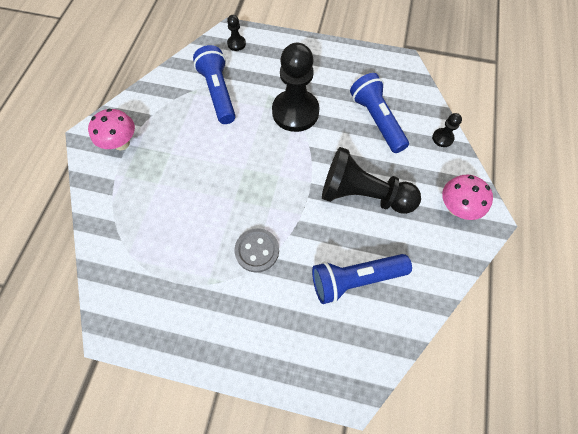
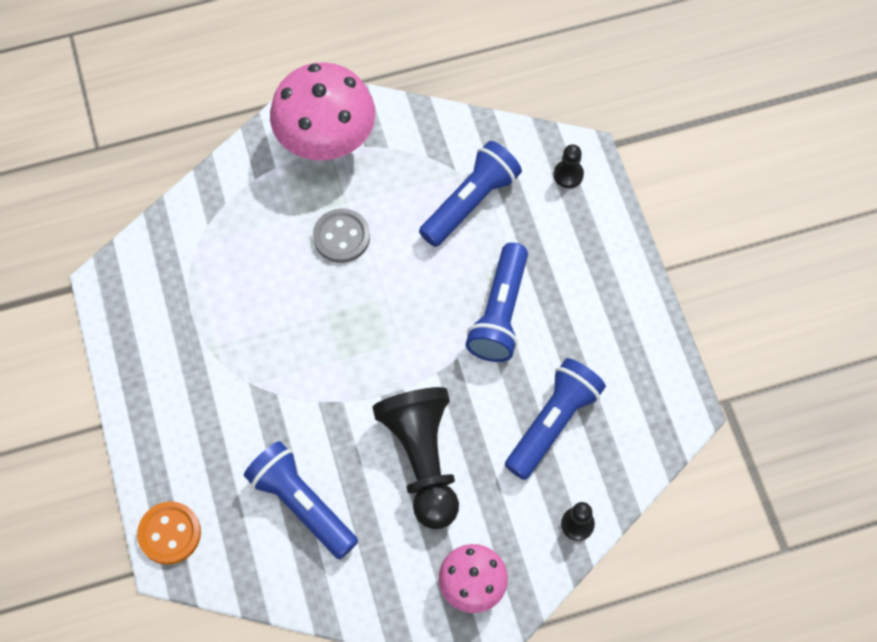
camera: 60 degrees right, 0 degrees up
pink mushroom [88,109,135,150] -> pink mushroom [270,62,375,160], size x1.72
grey button [234,228,279,272] -> grey button moved to [313,208,370,263]
black pawn [272,43,320,132] -> blue flashlight [466,242,528,362]
none -> orange button [137,502,201,565]

